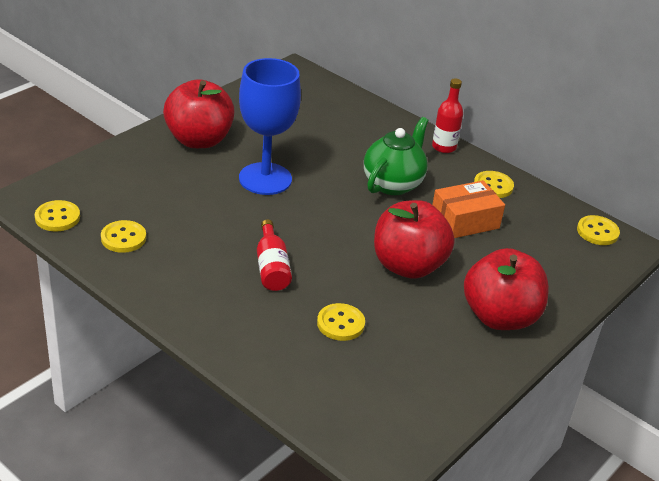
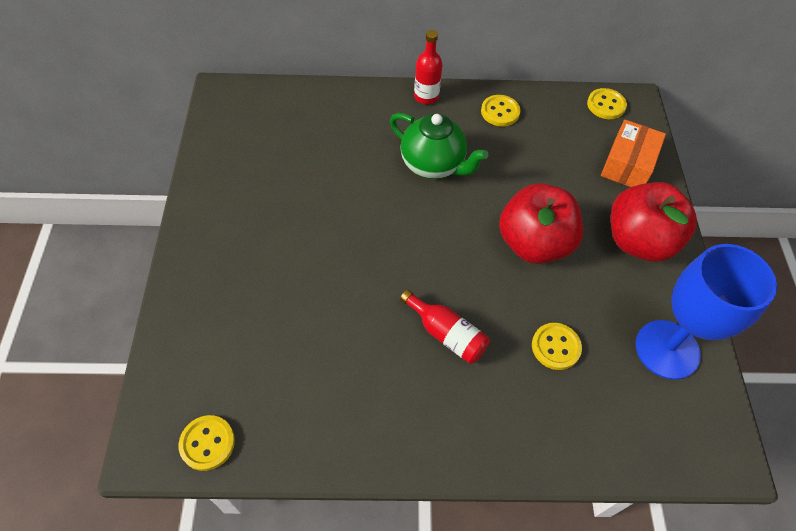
camera: 40 degrees left, 20 degrees up
yellow button [101,220,146,253] -> none
red apple [163,79,235,148] -> none
blue goblet [239,58,301,195] -> blue goblet moved to [635,244,777,380]
green teapot [364,117,428,195] -> green teapot turned 135 degrees clockwise [390,113,489,179]
orange box [432,180,505,238] -> orange box moved to [601,120,666,187]

